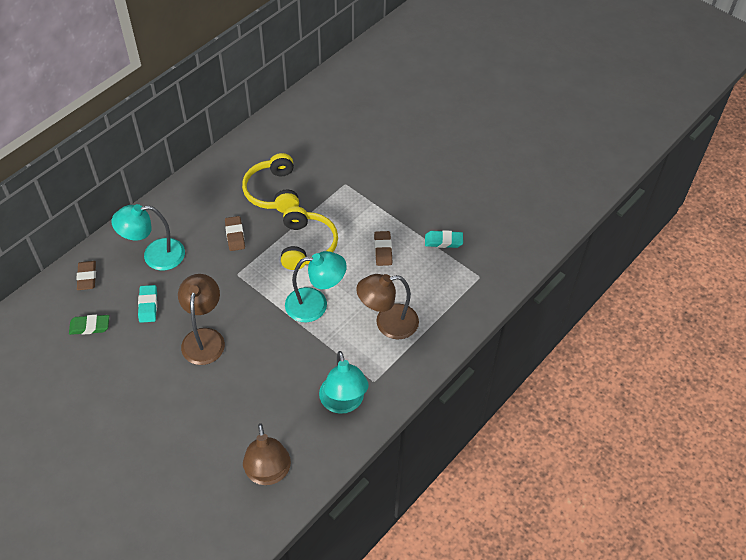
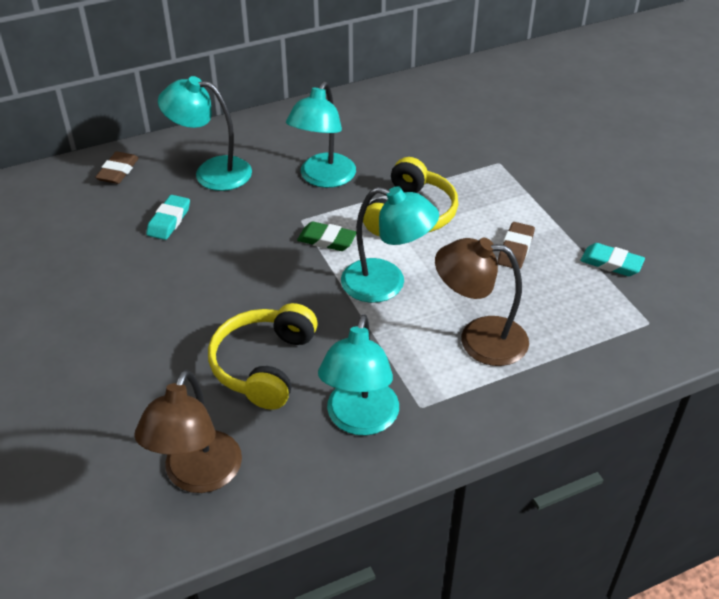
camera: 25 degrees right, 10 degrees down
green eraser [69,315,109,335] -> green eraser moved to [297,221,357,251]
brown lamp [178,274,225,365] -> none
brown eraser [225,216,245,251] -> turquoise lamp [286,82,356,188]
yellow headphones [242,153,299,213] -> yellow headphones moved to [208,303,318,410]

